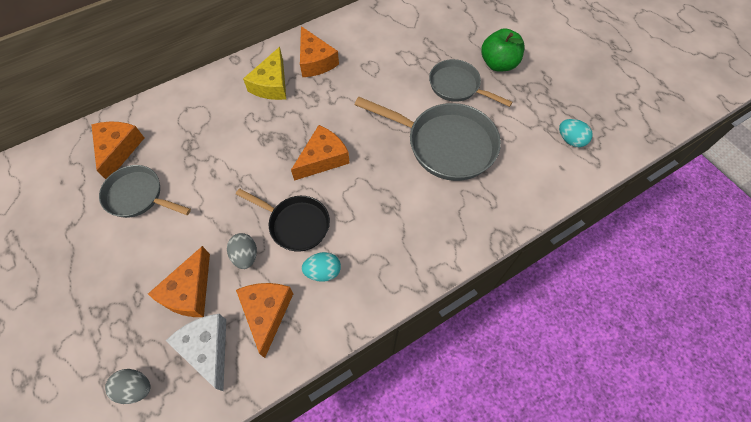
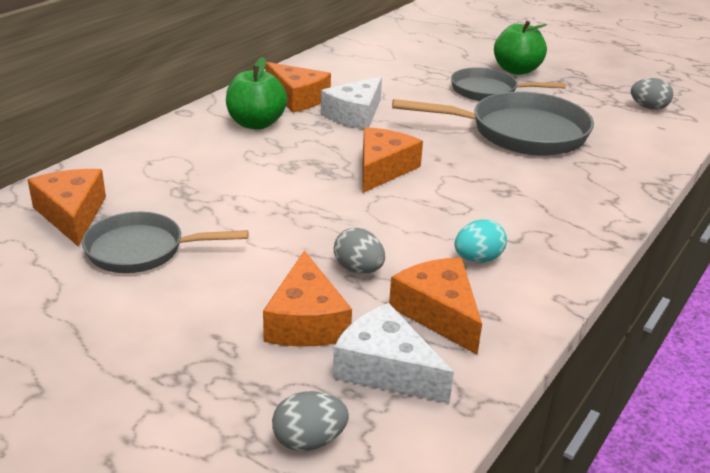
camera: 25 degrees left, 30 degrees down
black pan [236,188,330,252] -> none
yellow cheese [243,47,286,100] -> green apple [226,57,287,130]
turquoise egg [559,119,593,147] -> grey egg [631,78,673,110]
none -> white cheese [321,76,382,129]

